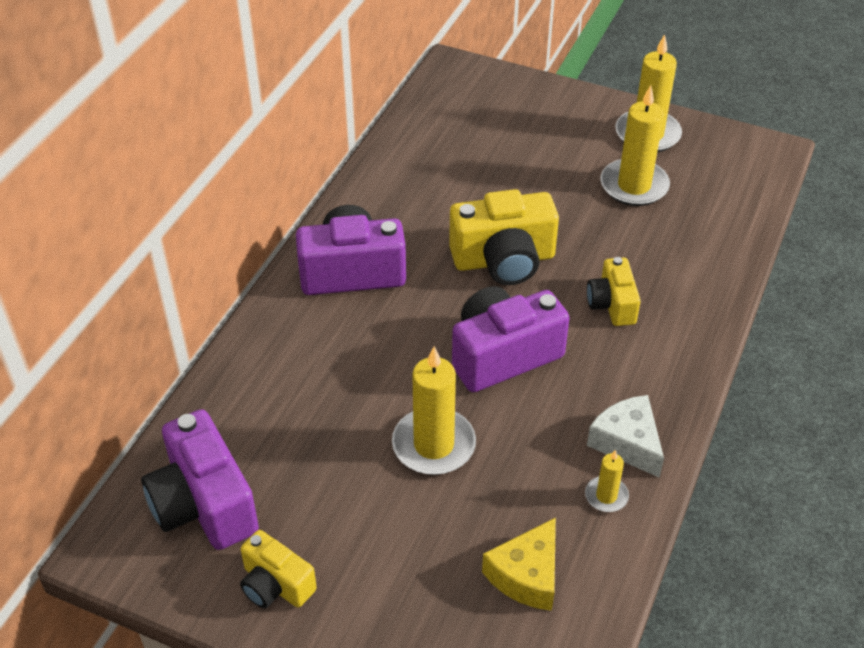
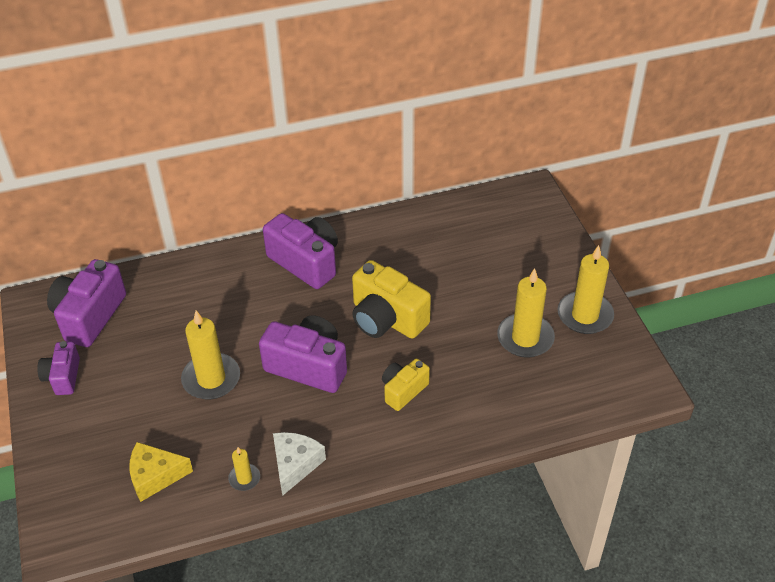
camera: 50 degrees right, 0 degrees up
yellow camera [240,530,317,608] -> purple camera [37,341,80,395]

